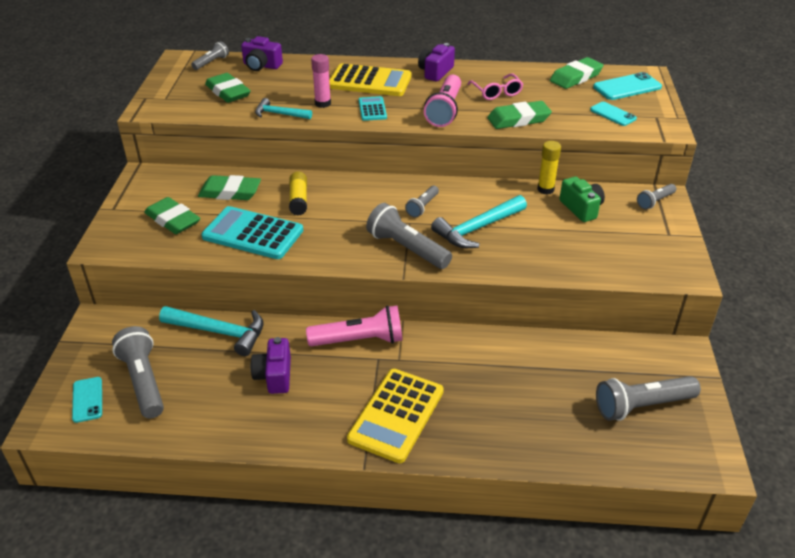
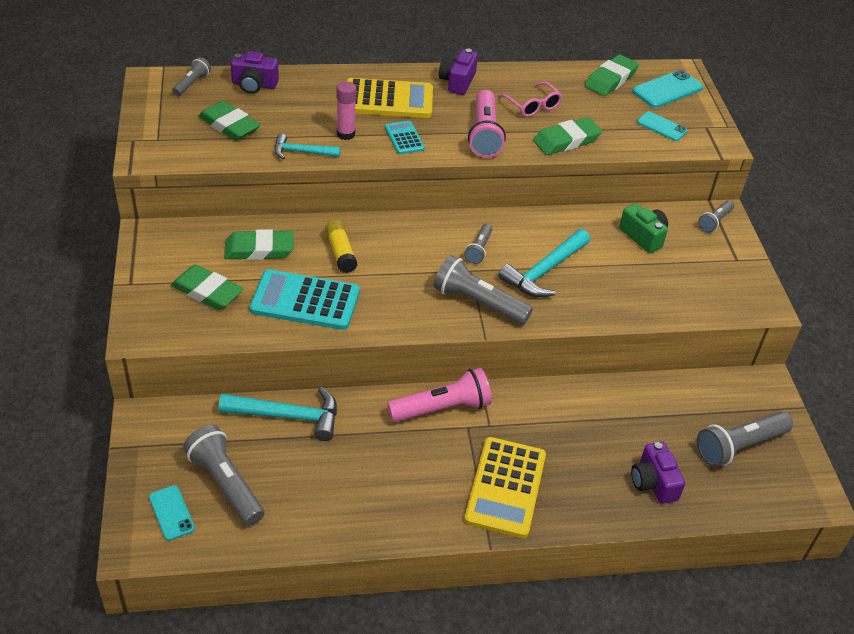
camera: 15 degrees left, 5 degrees up
purple camera [250,337,291,394] -> purple camera moved to [631,442,685,504]
yellow glue stick [537,141,561,195] -> none

